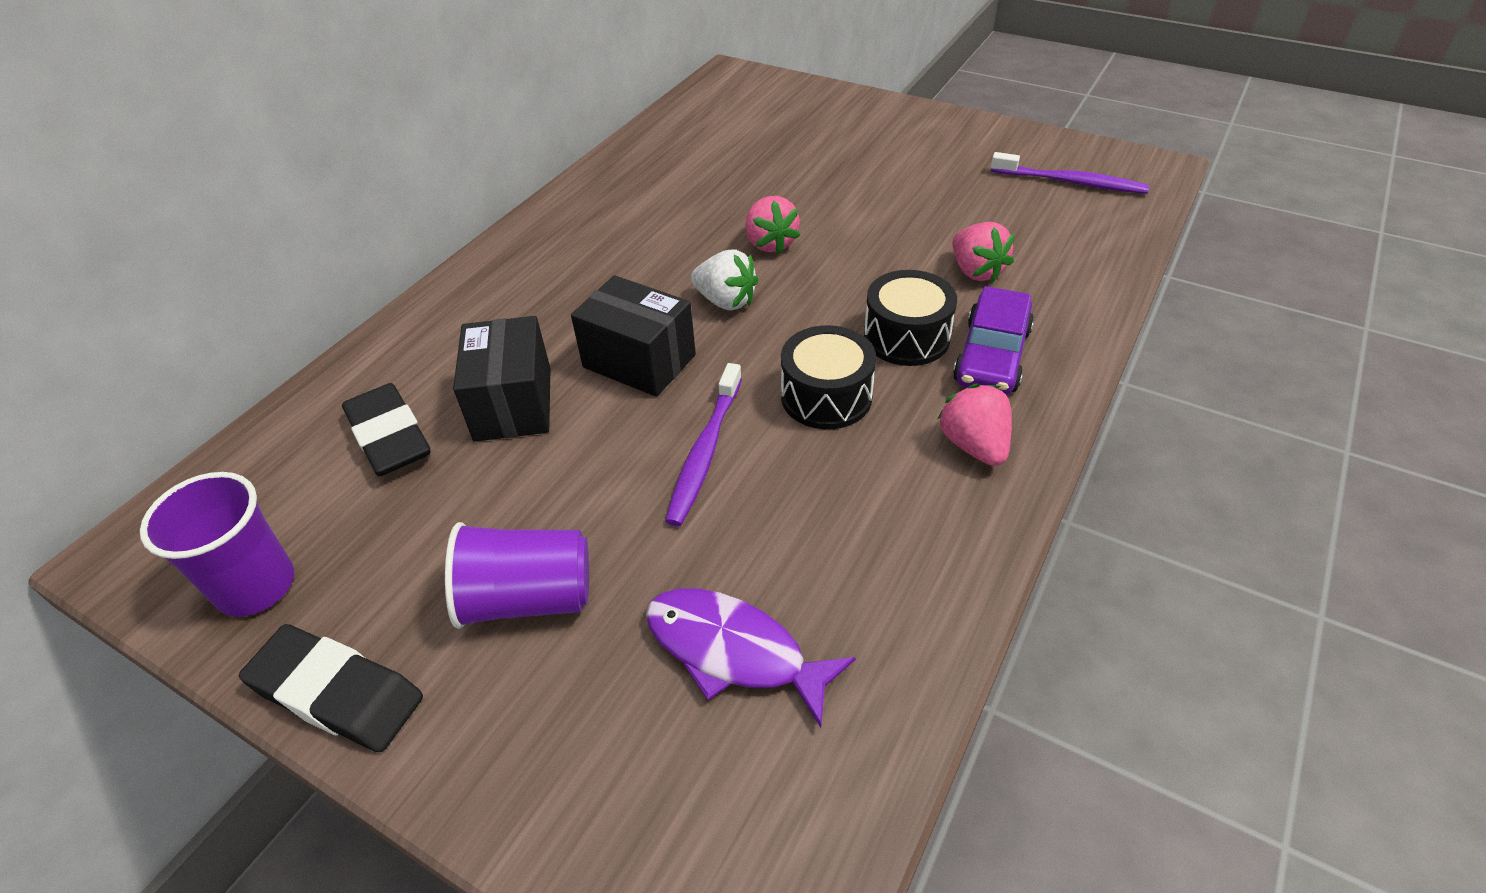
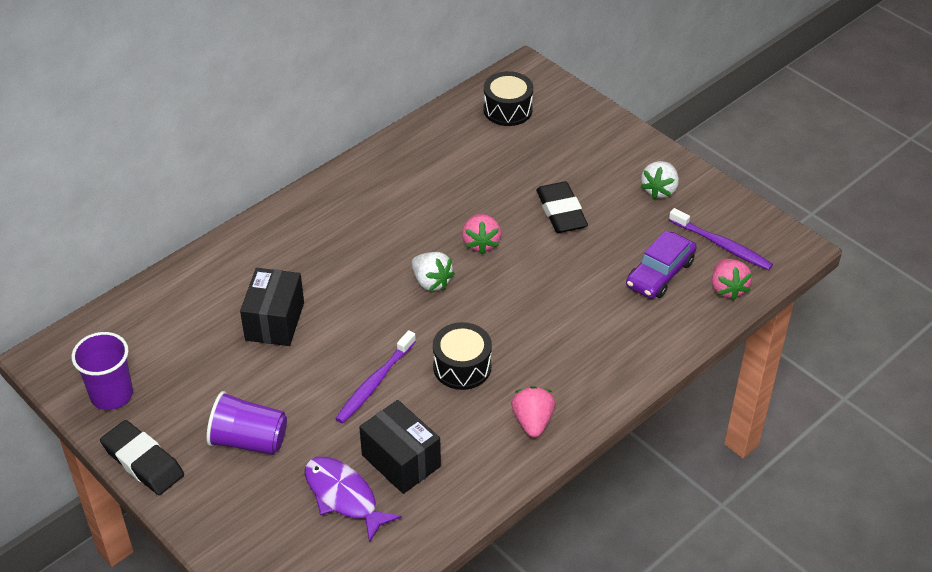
camera: 15 degrees right, 0 degrees up
black eraser [342,383,431,476] -> black eraser moved to [536,182,588,233]
black box [571,275,696,397] -> black box moved to [359,400,441,494]
black drum [864,270,957,366] -> black drum moved to [483,71,533,126]
pink strawberry [953,222,1015,282] -> pink strawberry moved to [712,259,752,300]
purple car [953,286,1034,395] -> purple car moved to [626,230,697,299]
none -> white strawberry [641,161,679,199]

